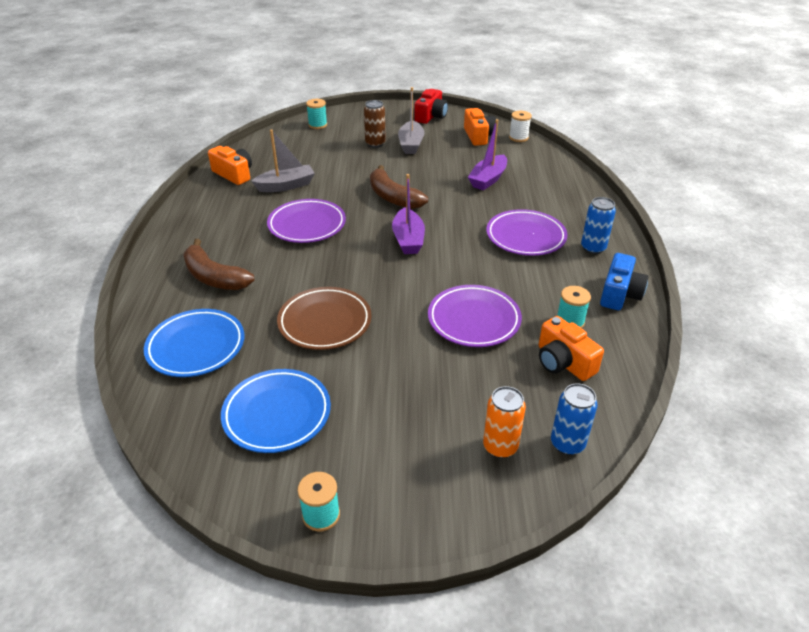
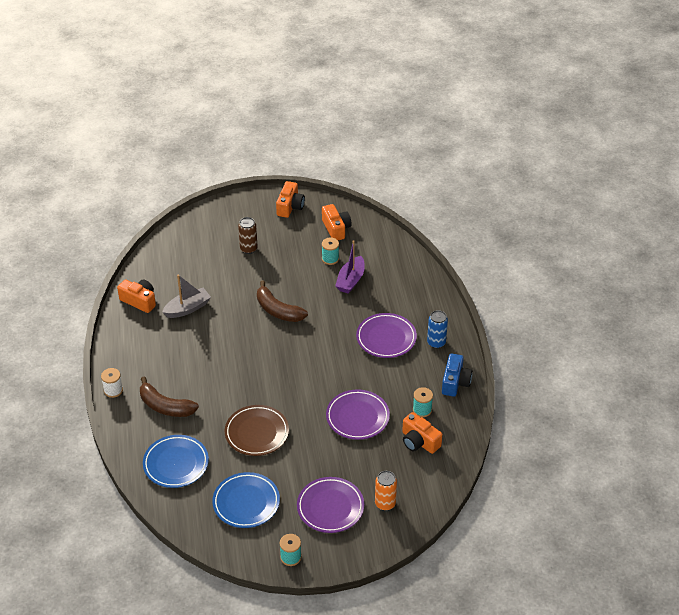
camera: 10 degrees left, 5 degrees up
purple plate [267,199,346,243] -> purple plate moved to [297,477,364,533]
turquoise spool [306,99,327,129] -> turquoise spool moved to [322,238,339,265]
purple boat [392,174,425,254] -> none
grey boat [398,87,425,154] -> none
red camera [414,89,448,124] -> orange camera [276,181,305,218]
white spool [509,111,532,142] -> white spool moved to [101,368,123,398]
blue can [551,383,597,455] -> none

